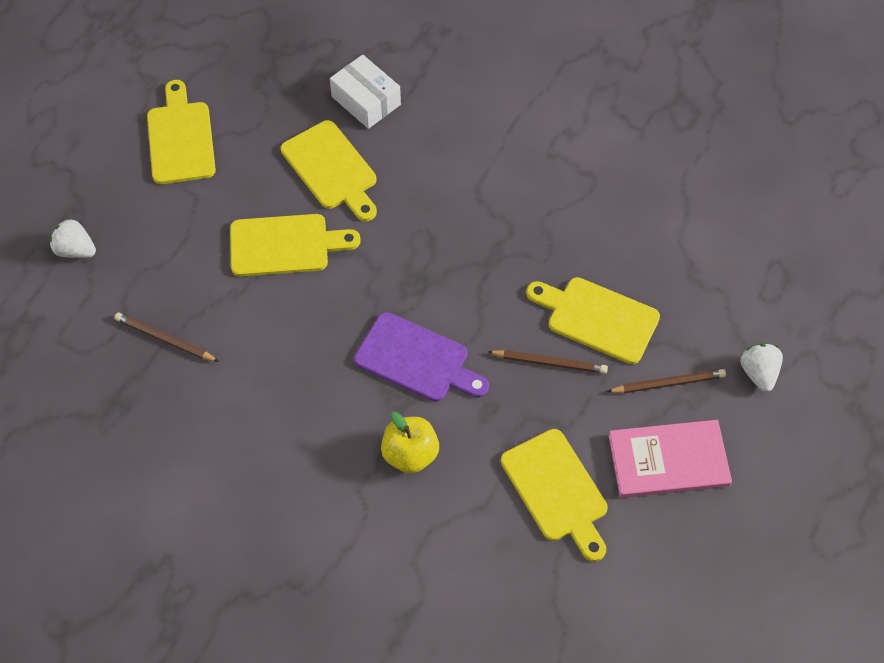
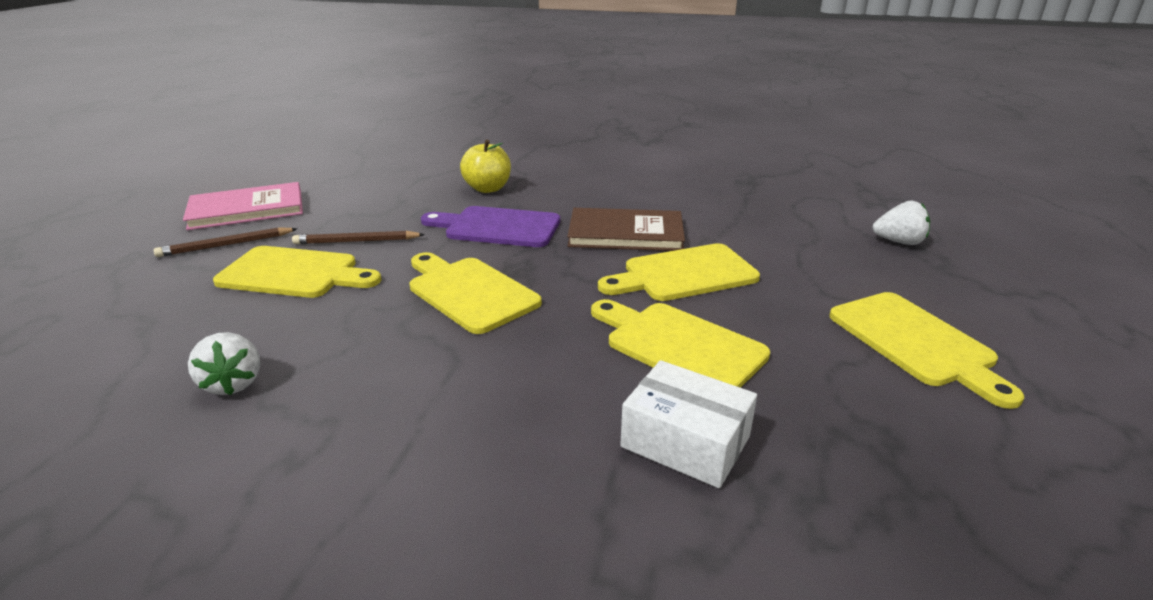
camera: 165 degrees right, 30 degrees down
brown pencil [114,313,219,362] -> none
yellow cutting board [501,429,608,562] -> yellow cutting board moved to [409,252,542,334]
white strawberry [740,344,783,392] -> white strawberry moved to [188,332,260,395]
none -> brown book [567,208,685,251]

